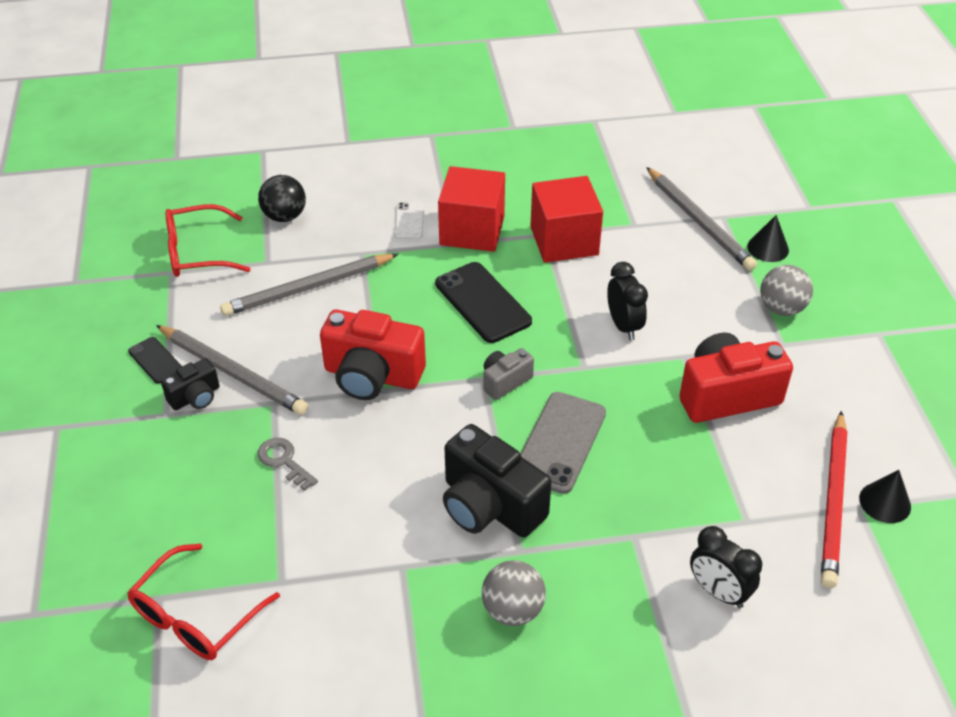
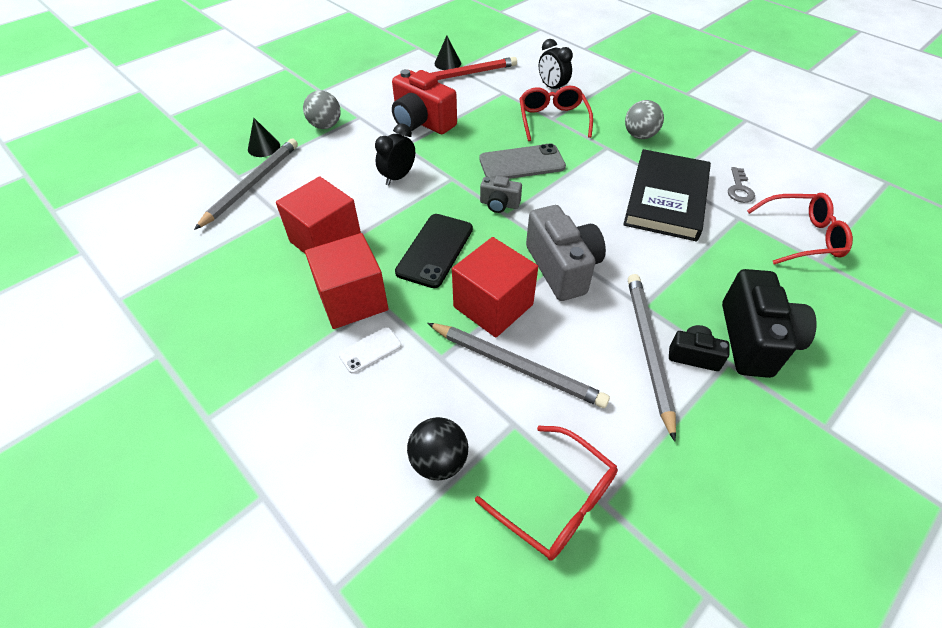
camera: 125 degrees left, 5 degrees up
black phone [128,337,182,384] -> none
grey key [258,438,318,491] -> grey key moved to [728,167,755,203]
red camera [320,310,426,400] -> grey camera [526,205,606,301]
black camera [443,424,552,538] -> black camera moved to [722,269,817,378]
black clock [690,526,762,608] -> black clock turned 135 degrees clockwise [539,39,573,89]
none -> red cube [452,237,538,338]
none -> red glasses [519,86,593,141]
none -> black book [623,149,711,241]

